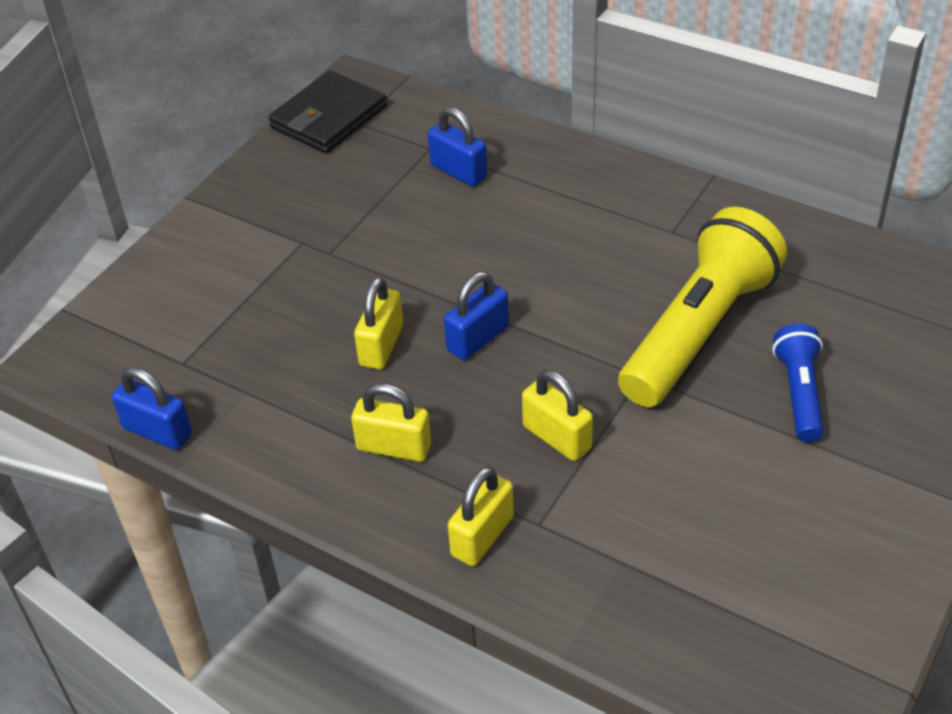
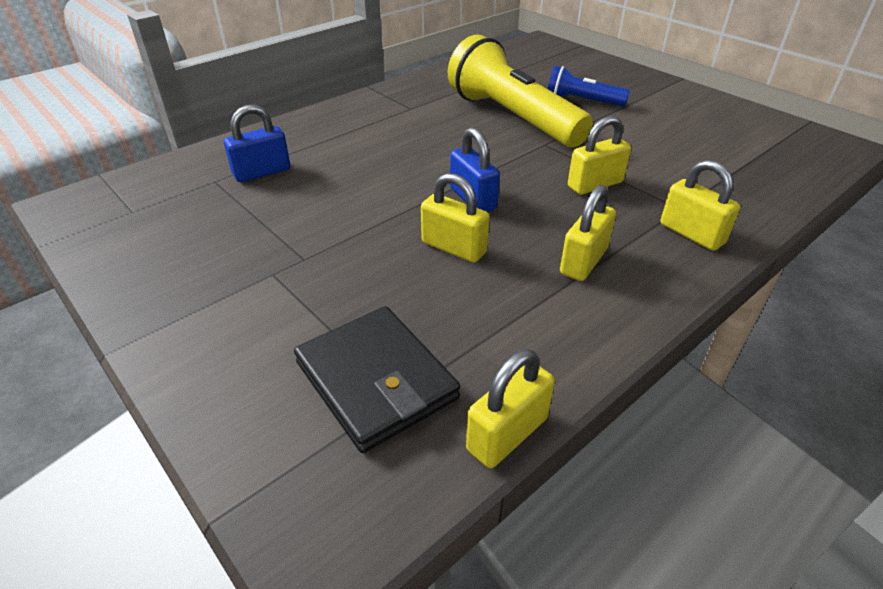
camera: 75 degrees left, 5 degrees down
blue padlock [112,367,192,450] -> yellow padlock [466,349,555,468]
black wallet [268,70,387,153] -> black wallet moved to [294,306,460,453]

